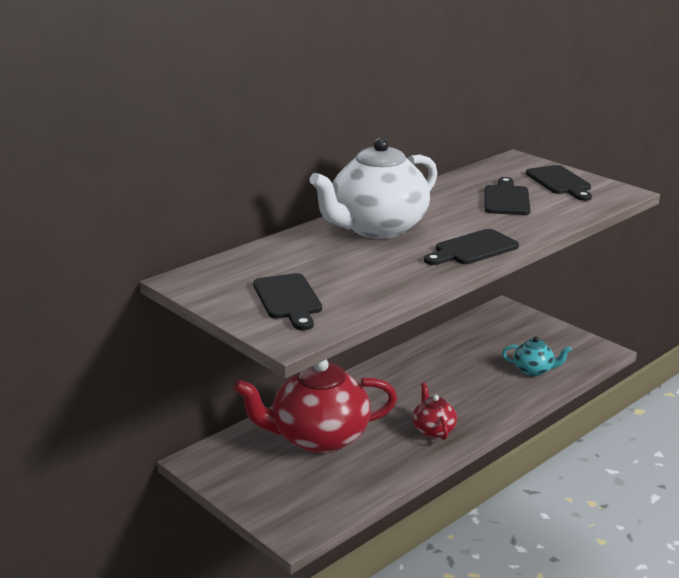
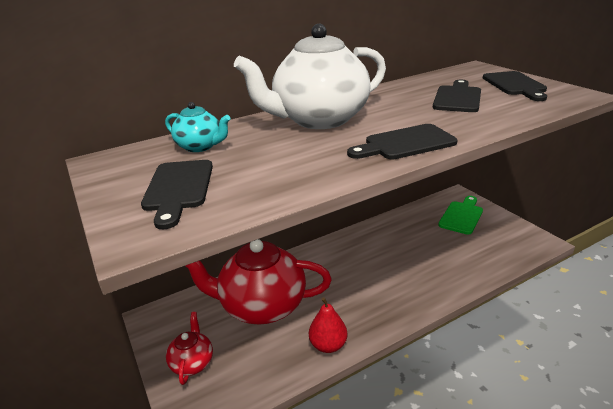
camera: 15 degrees right, 5 degrees up
red teapot [412,383,457,440] -> red teapot moved to [166,312,213,385]
turquoise teapot [502,336,572,376] -> turquoise teapot moved to [165,102,230,152]
none -> red pear [309,297,347,353]
none -> green cutting board [438,196,483,235]

